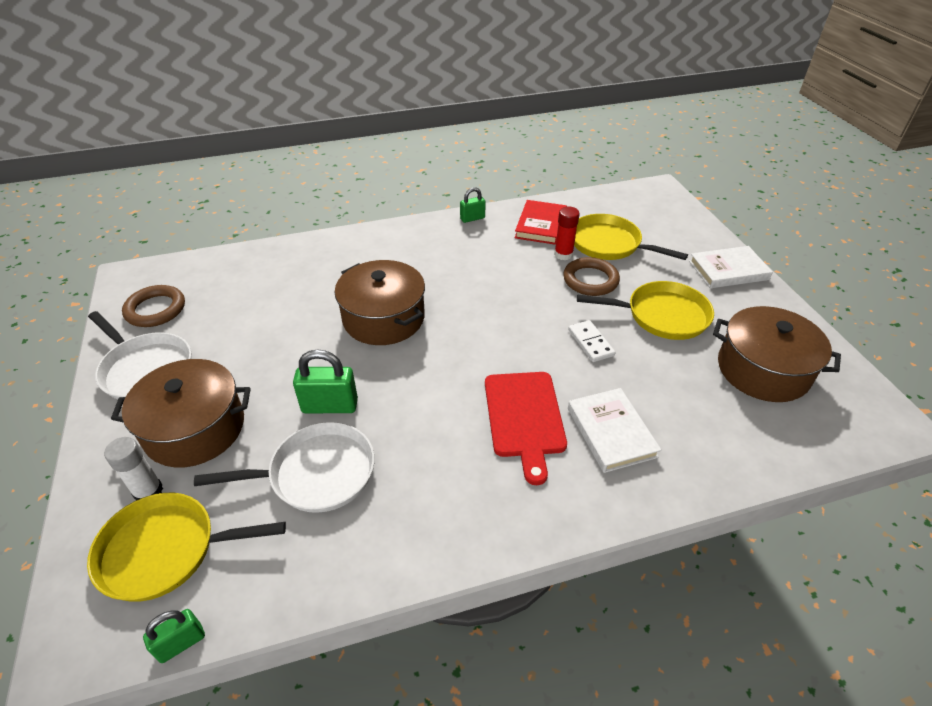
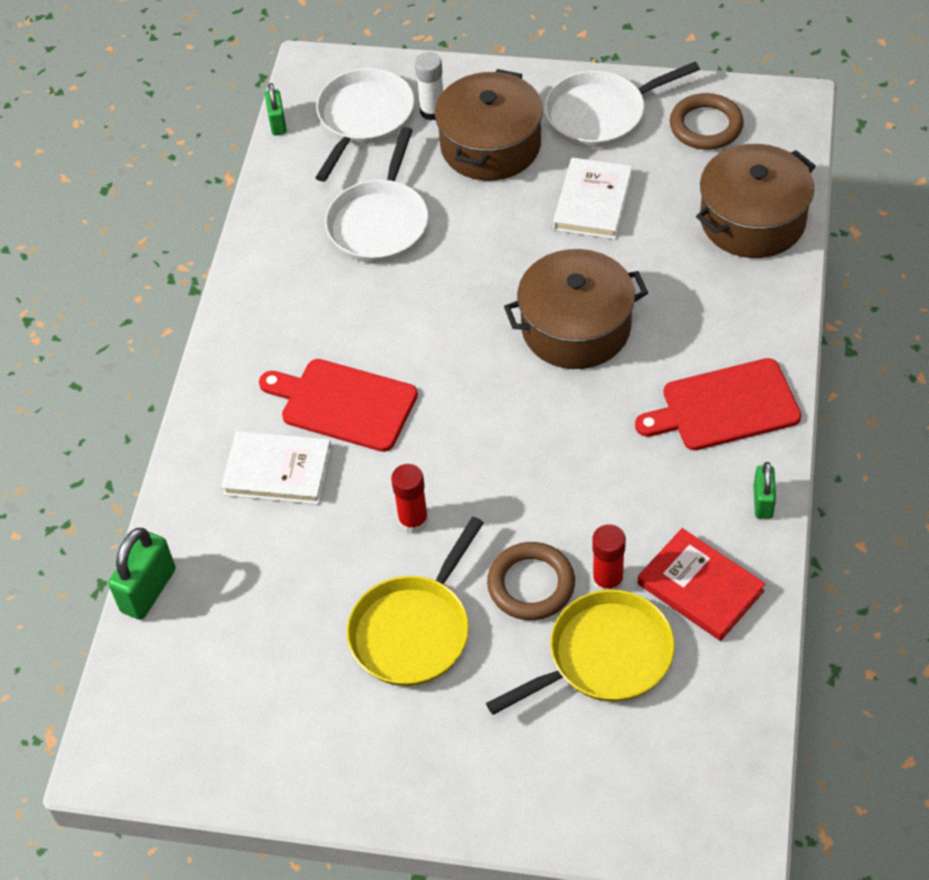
camera: 120 degrees right, 10 degrees up
yellow pan [87,493,286,602] -> white pan [315,68,415,182]
green padlock [293,350,358,413] -> green padlock moved to [108,528,175,620]
white domino [568,320,616,362] -> red glue stick [391,464,429,534]
white book [689,246,773,288] -> white book moved to [553,157,632,239]
brown pot [713,306,841,402] -> brown pot moved to [696,144,816,258]
none -> red cutting board [635,358,801,450]

